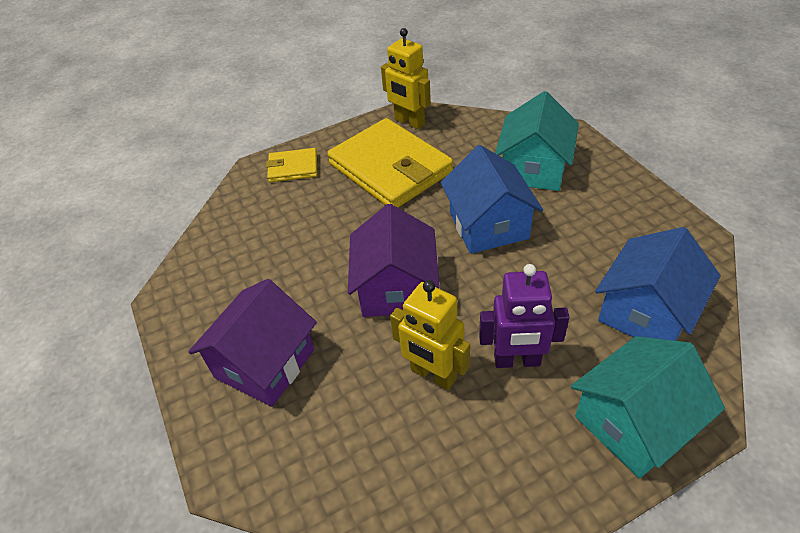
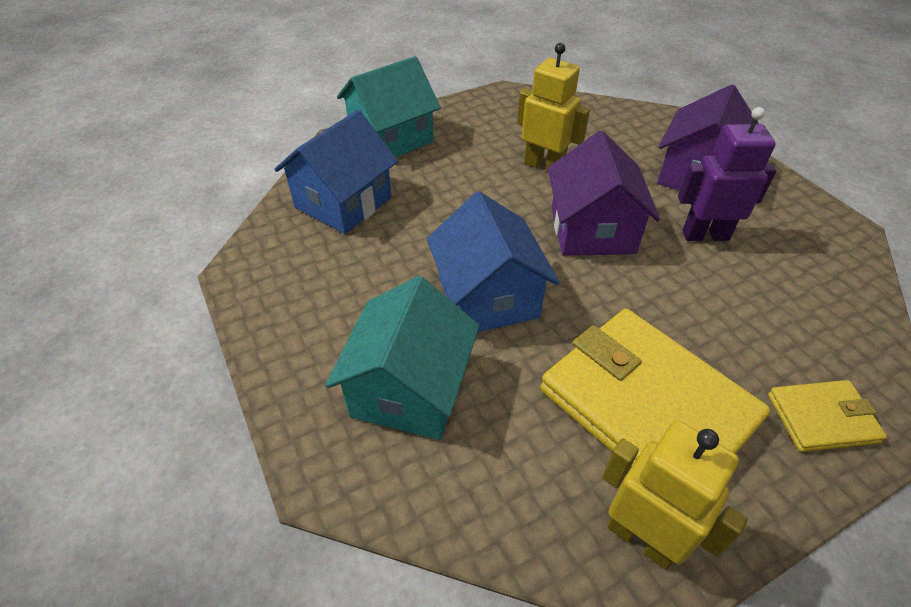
camera: 175 degrees right, 0 degrees up
purple robot [479,264,569,368] -> purple robot moved to [678,107,777,241]

